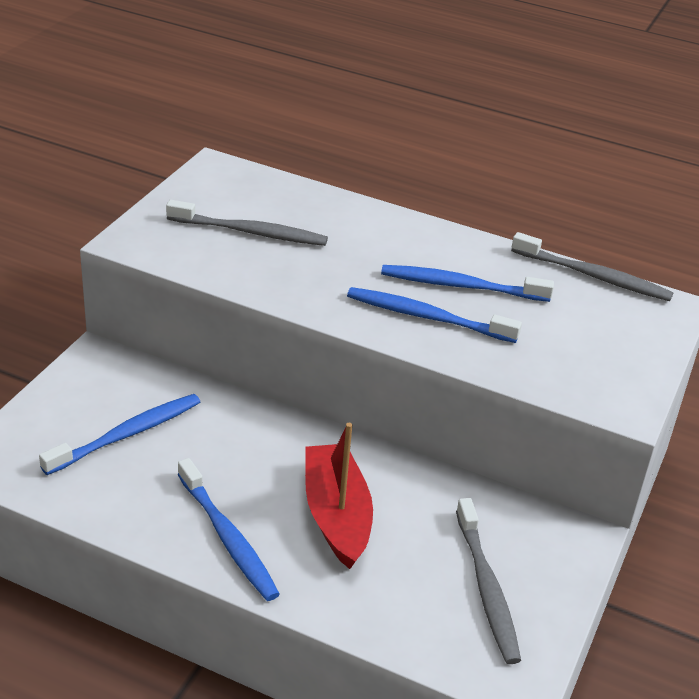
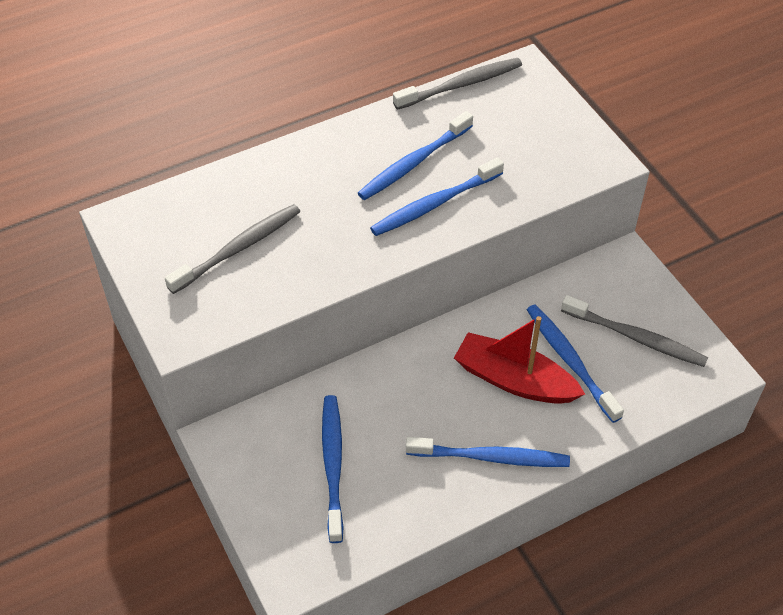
camera: 50 degrees left, 15 degrees up
none -> blue toothbrush [527,304,624,423]

